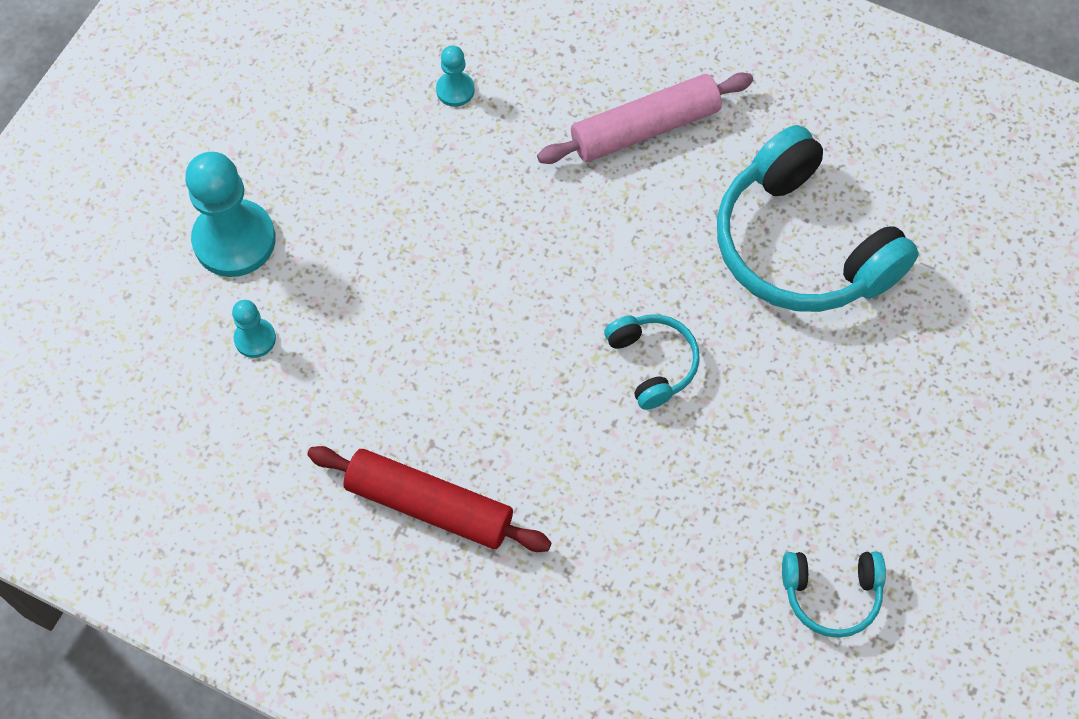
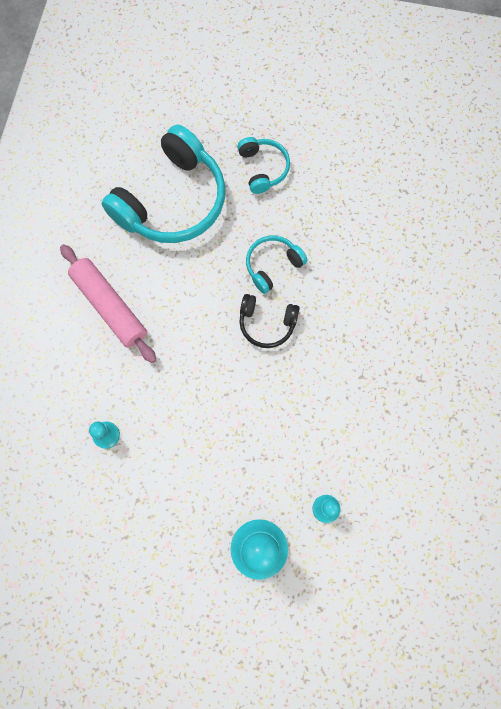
camera: 105 degrees left, 10 degrees up
red rolling pin [307,446,552,552] -> none
turquoise headphones [782,552,886,638] -> turquoise headphones moved to [237,137,290,194]
none -> black headphones [239,294,300,348]

